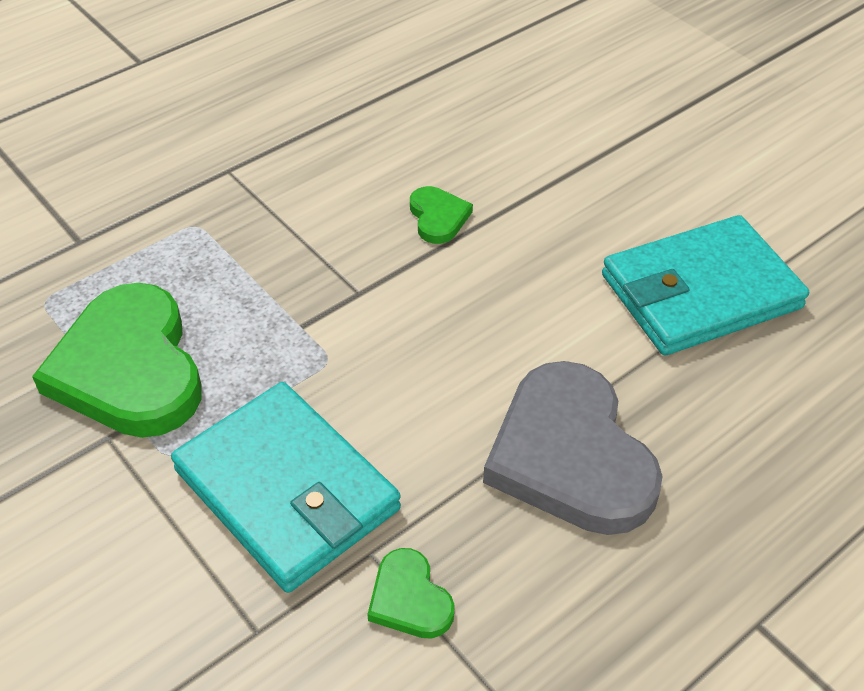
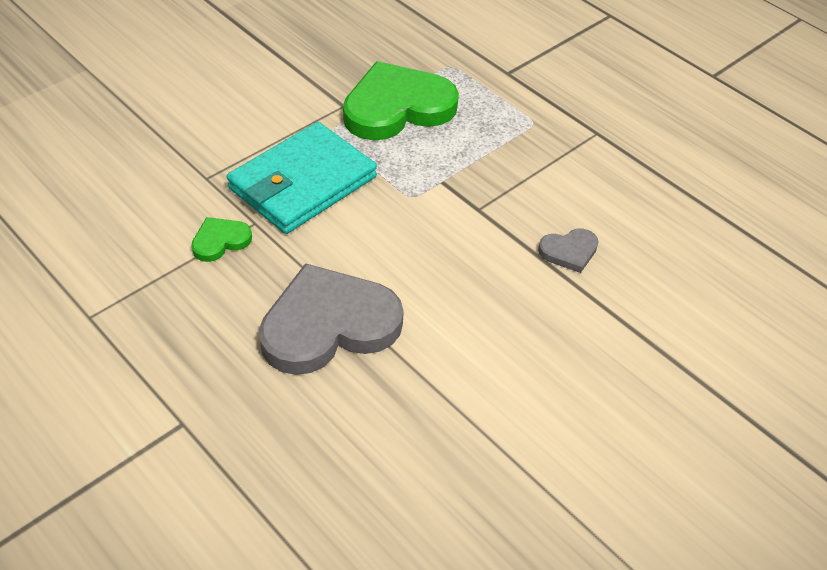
camera: 85 degrees right, 0 degrees up
green heart [410,186,473,244] -> grey heart [538,229,599,273]
turquoise wallet [602,215,809,356] -> none

